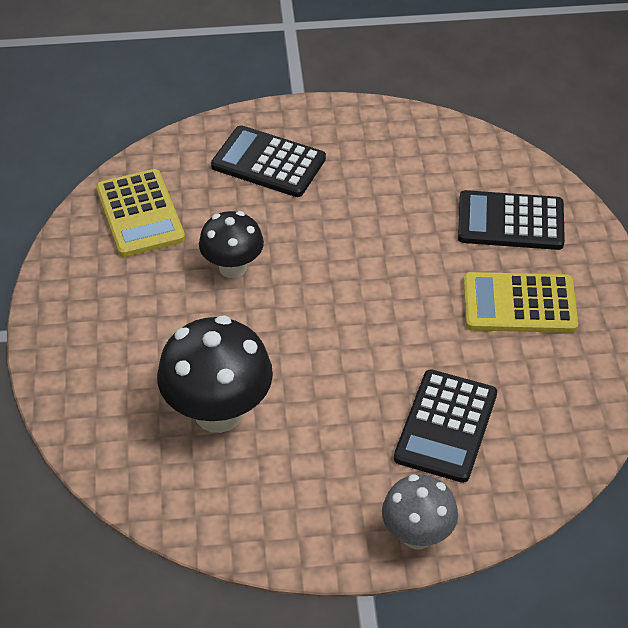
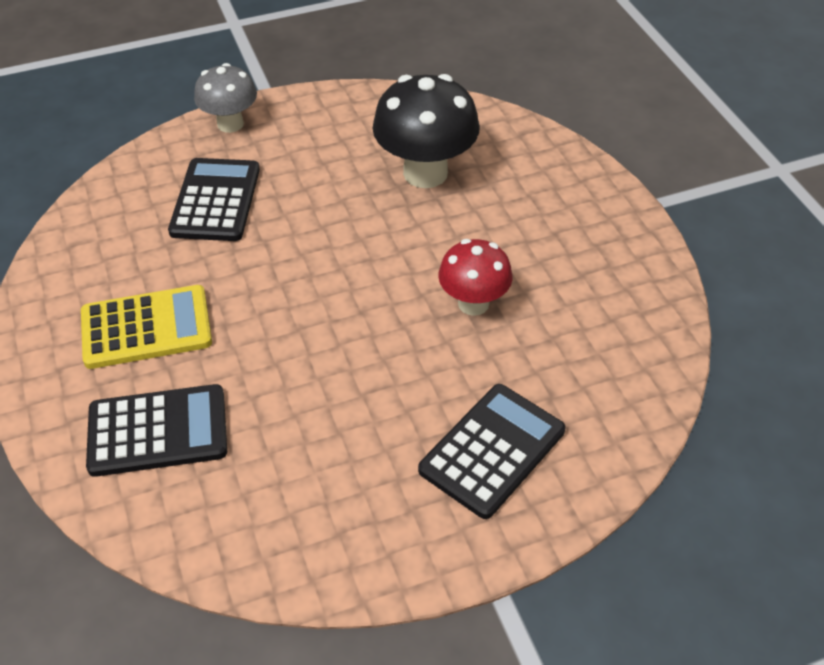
camera: 165 degrees right, 0 degrees up
yellow calculator [96,169,185,257] -> none
black mushroom [199,211,264,278] -> red mushroom [438,239,513,316]
black calculator [211,125,326,197] -> black calculator turned 60 degrees counterclockwise [418,384,565,519]

